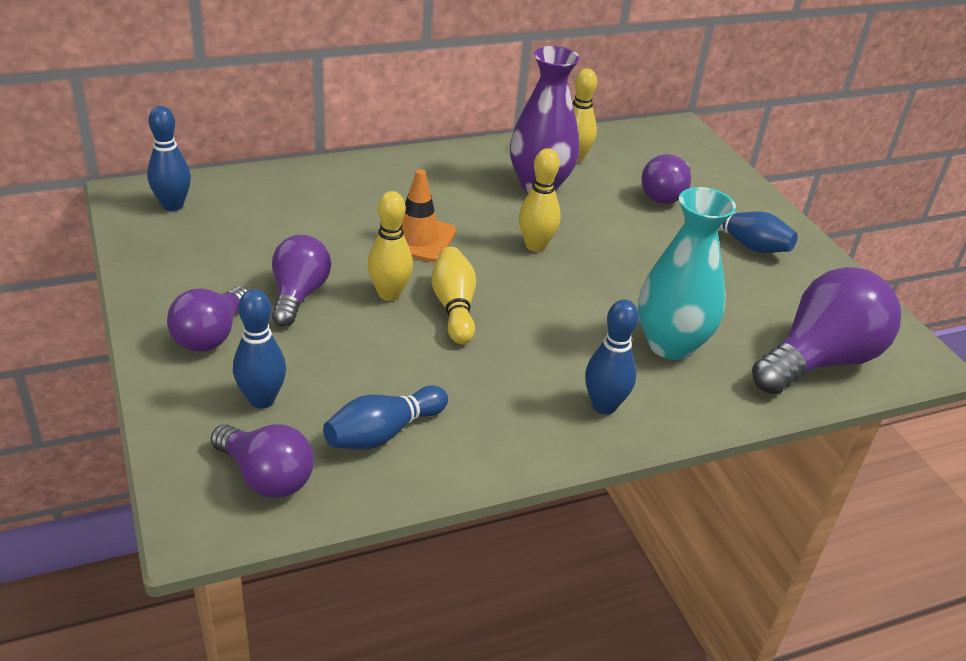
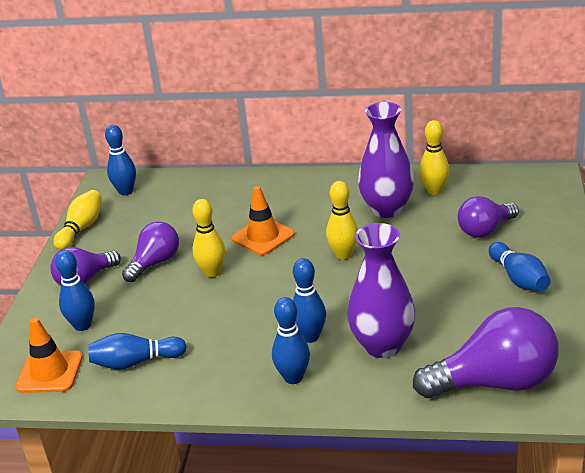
camera: 35 degrees right, 5 degrees down
purple light bulb [211,424,314,498] -> orange traffic cone [15,317,83,393]
yellow bowling pin [431,247,476,344] -> yellow bowling pin moved to [54,190,102,250]
turquoise vase [638,187,736,360] -> purple vase [347,223,415,358]
none -> blue bowling pin [293,258,326,343]

